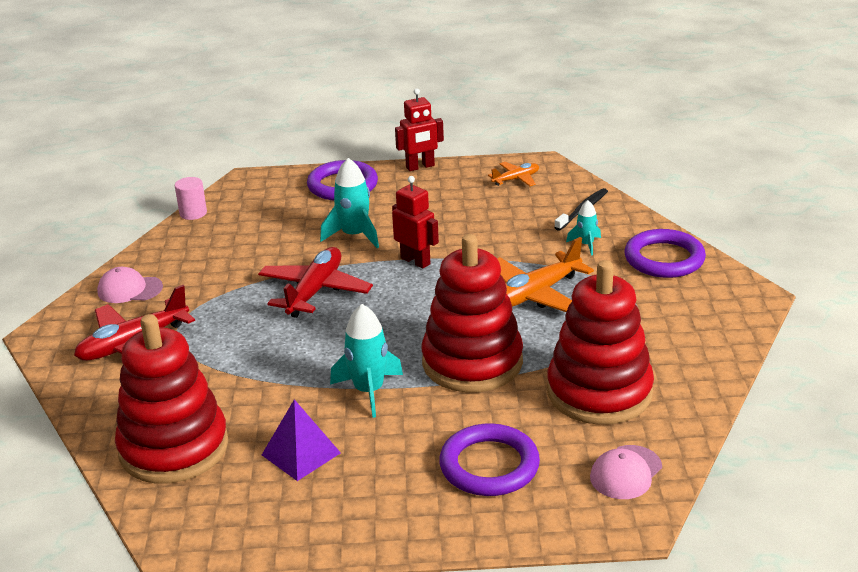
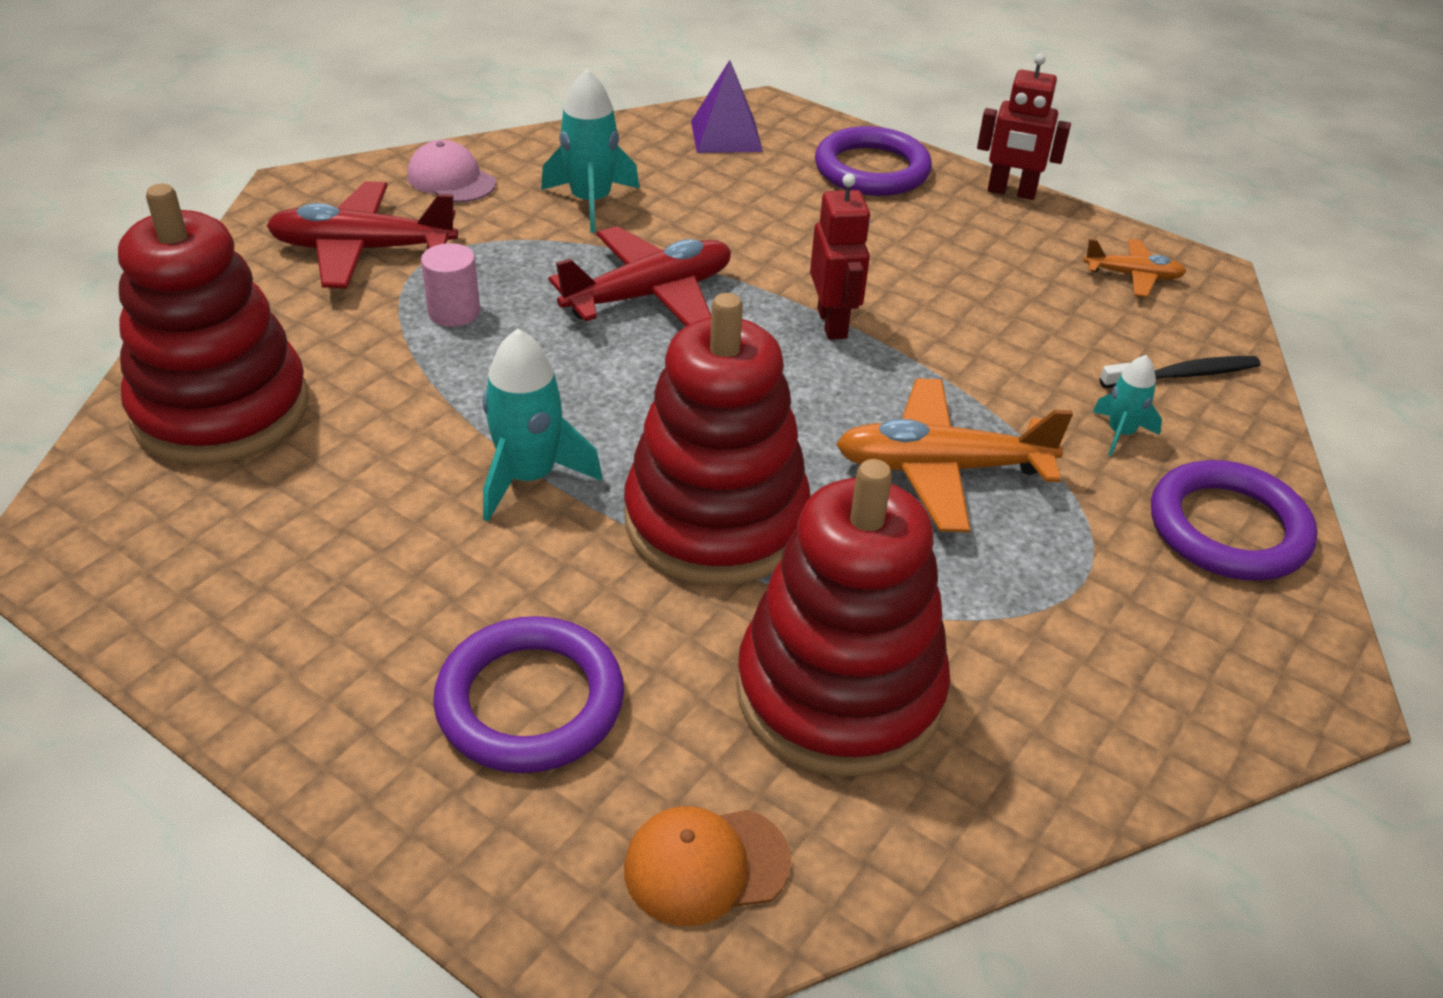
camera: 35 degrees right, 10 degrees up
pink cylinder [175,177,207,220] -> pink cylinder moved to [421,243,480,327]
purple pyramid [262,399,341,481] -> purple pyramid moved to [691,60,763,153]
turquoise rocket [320,158,379,248] -> turquoise rocket moved to [541,69,639,233]
pink cap [590,445,662,499] -> orange cap [624,806,791,926]

